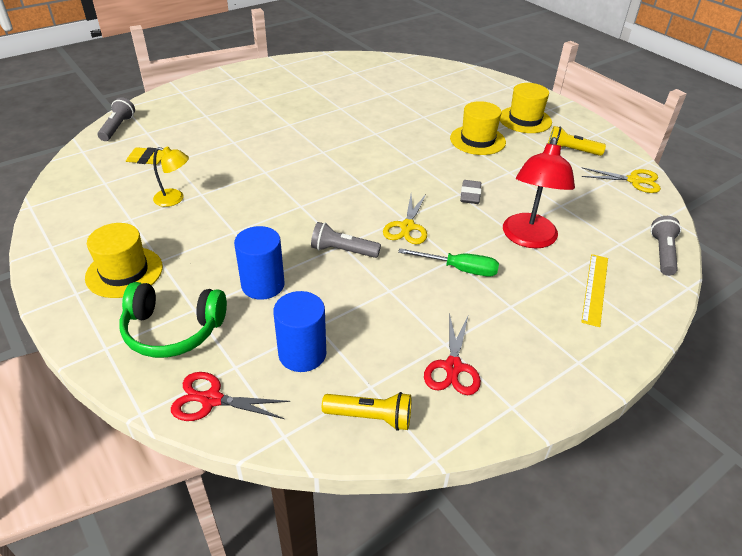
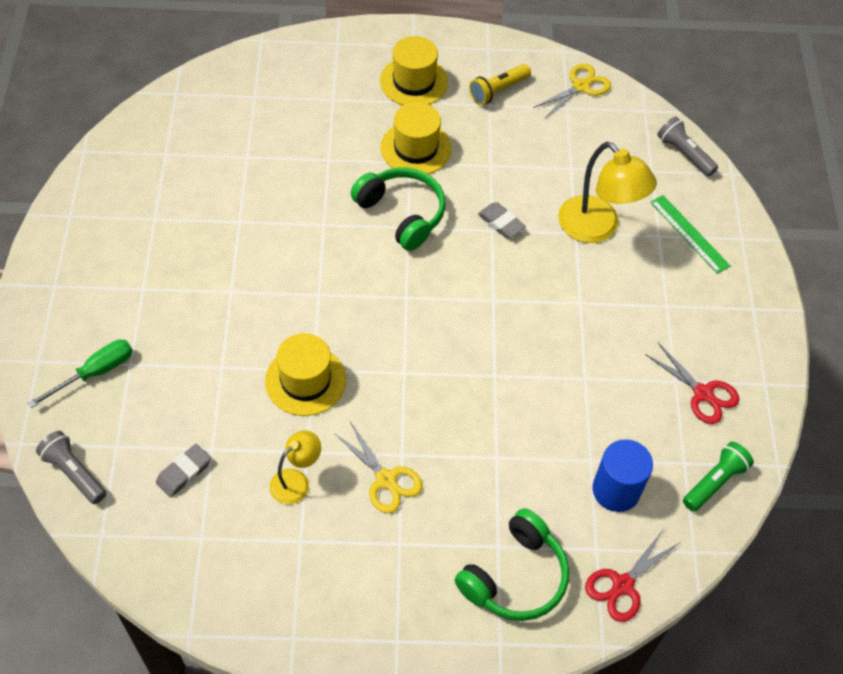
camera: 55 degrees left, 15 degrees up
yellow hat [85,223,163,298] -> yellow hat moved to [265,333,346,416]
yellow eraser [126,147,164,165] -> grey eraser [156,444,211,497]
blue cylinder [234,226,285,300] -> none
grey flashlight [311,222,381,258] -> none
yellow flashlight [322,392,411,431] -> green flashlight [683,442,754,512]
yellow scissors [383,194,427,244] -> yellow scissors moved to [334,422,423,513]
green screwdriver [398,248,499,277] -> green screwdriver moved to [28,339,133,408]
red lamp [503,137,575,248] -> yellow lamp [558,142,657,243]
yellow ruler [581,254,608,327] -> green ruler [650,195,731,274]
none -> green headphones [351,167,446,251]

